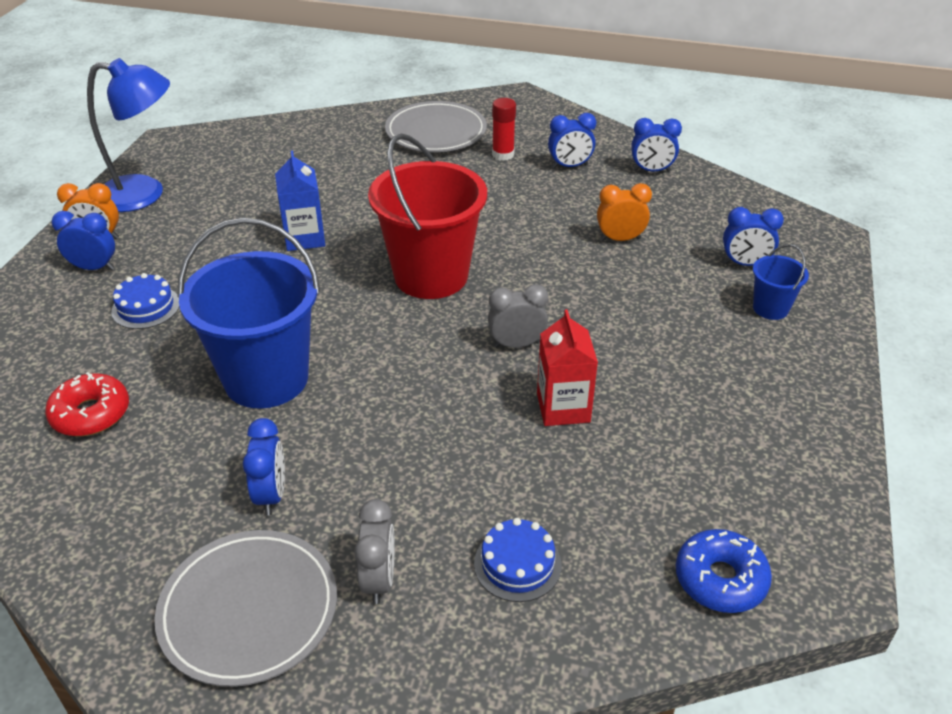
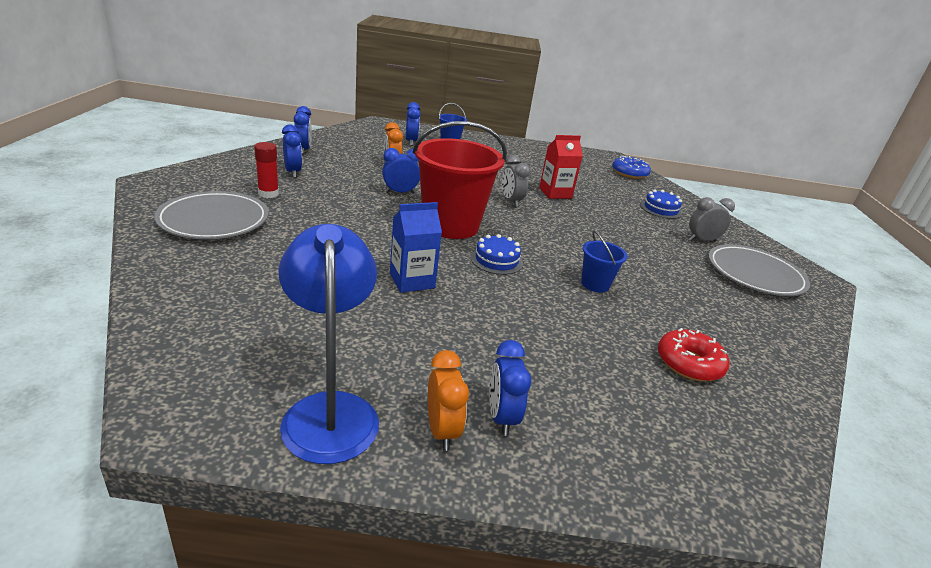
camera: 105 degrees left, 10 degrees down
blue cake [111,273,180,329] -> blue cake moved to [471,234,523,275]
blue bucket [177,218,320,409] -> blue bucket [581,231,627,293], size x0.46
blue clock [243,418,285,515] -> blue clock moved to [382,148,420,193]

